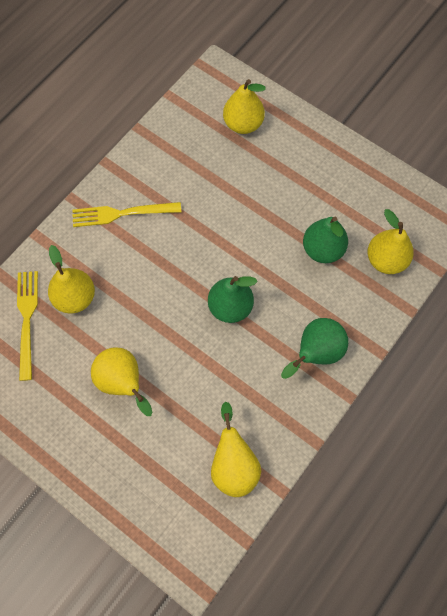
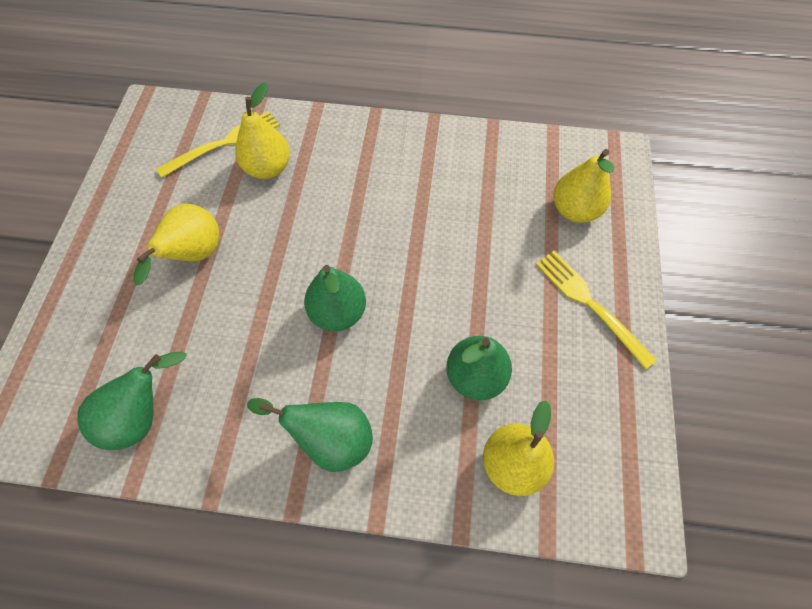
camera: 60 degrees right, 5 degrees down
yellow fork [72,202,181,227] -> yellow fork moved to [536,251,657,370]
yellow pear [211,402,261,497] -> green pear [78,352,187,450]

